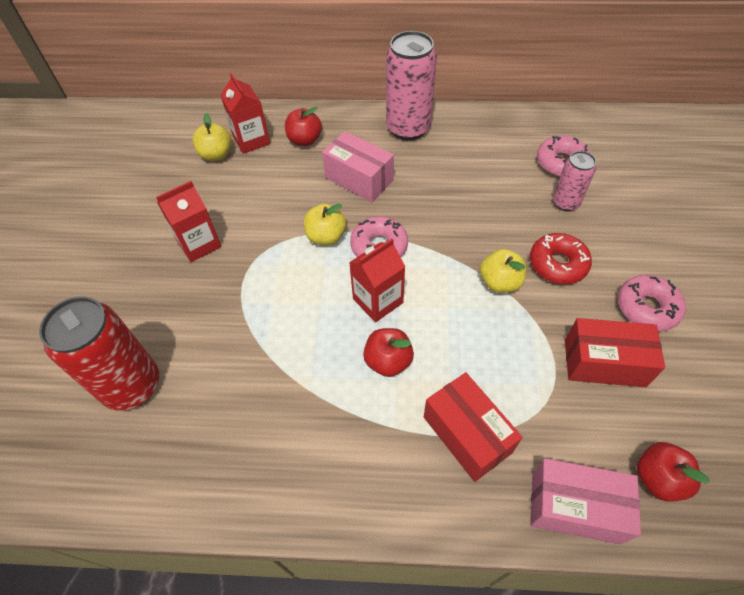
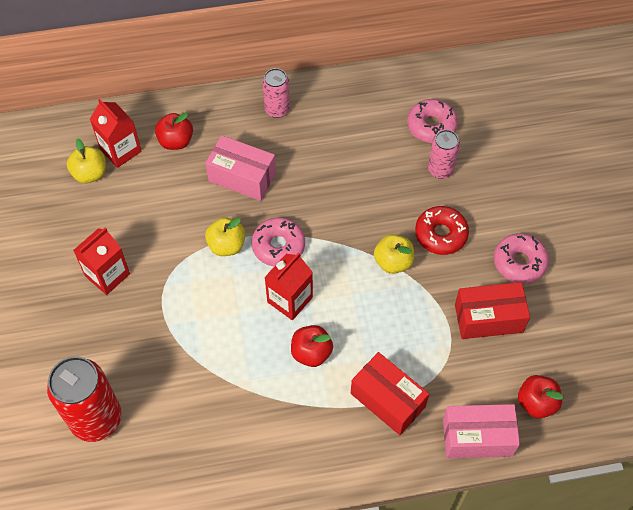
camera: 15 degrees left, 5 degrees up
pink can [386,31,437,140] -> pink can [263,68,290,118], size x0.56

